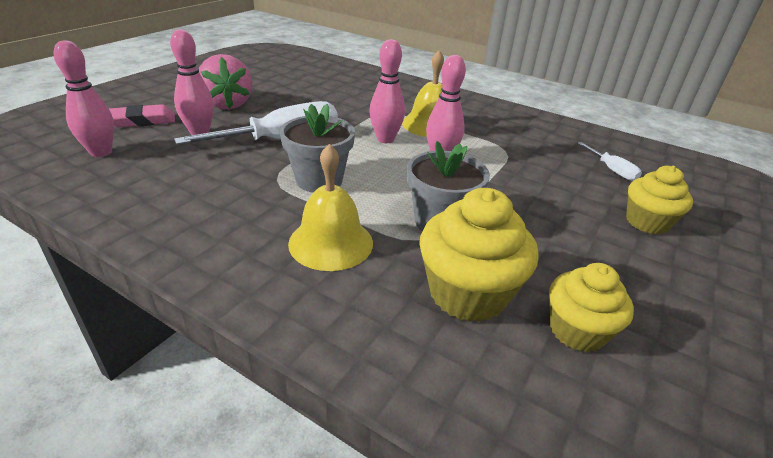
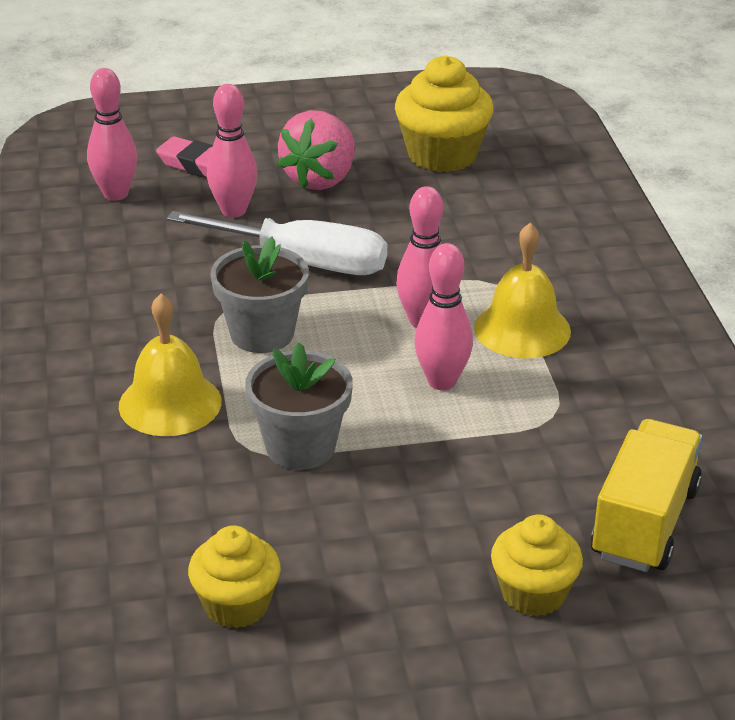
camera: 50 degrees right, 0 degrees up
yellow cupcake [419,188,539,322] -> yellow cupcake moved to [395,55,494,172]
white screwdriver [578,142,642,181] -> yellow truck [591,419,703,572]

